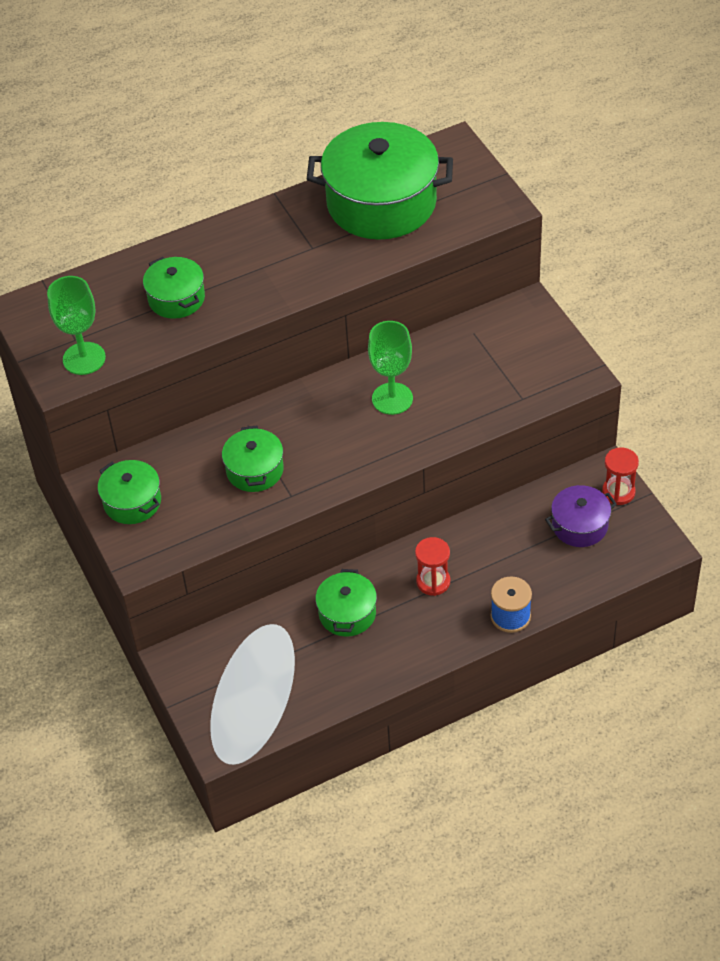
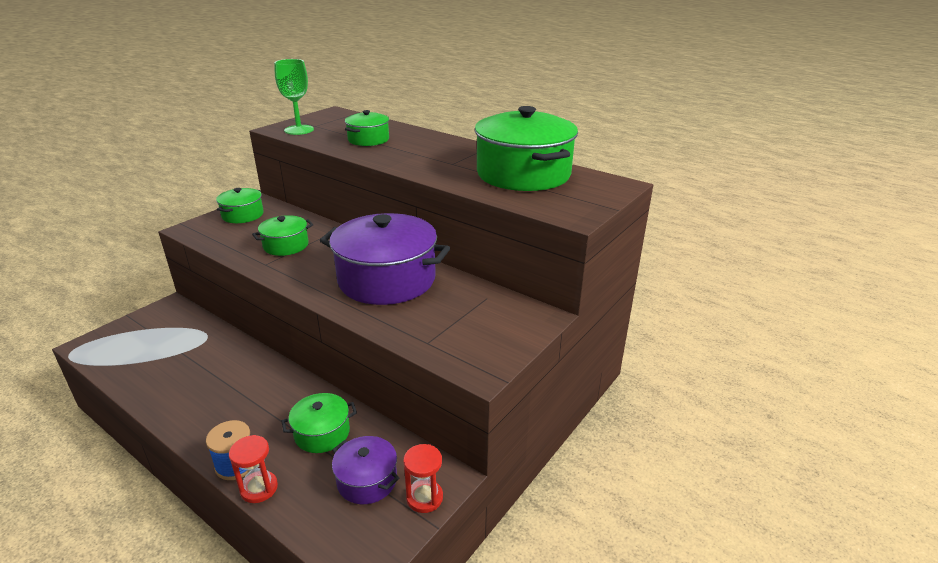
camera: 60 degrees right, 20 degrees down
green pot [316,569,377,636] -> green pot moved to [281,393,357,453]
green goblet [368,321,413,415] -> purple pot [320,213,450,305]
red hourglass [415,537,450,596] -> red hourglass moved to [229,435,278,503]

